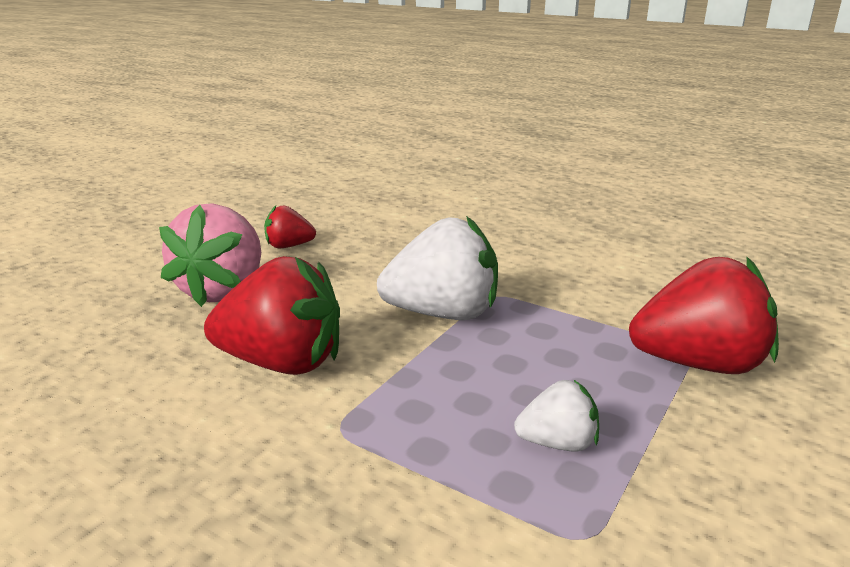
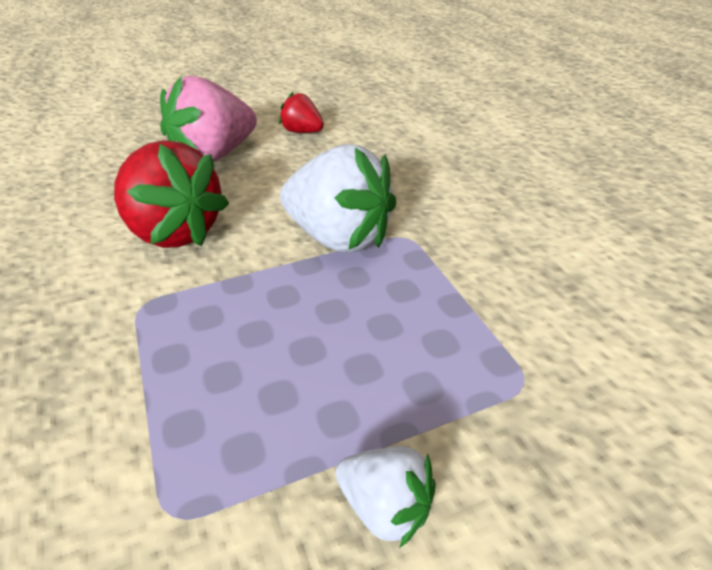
camera: 35 degrees right, 15 degrees up
white strawberry [514,380,599,451] -> white strawberry moved to [335,446,436,548]
red strawberry [629,257,779,374] -> none

